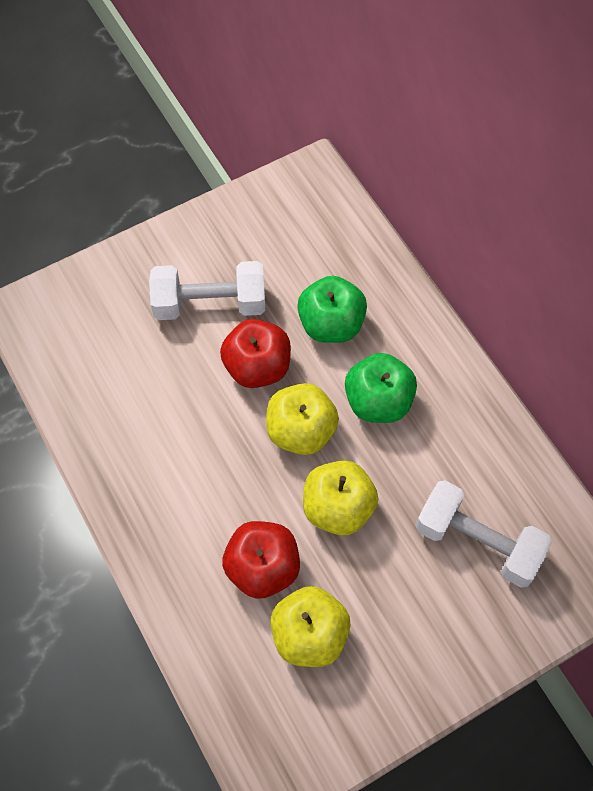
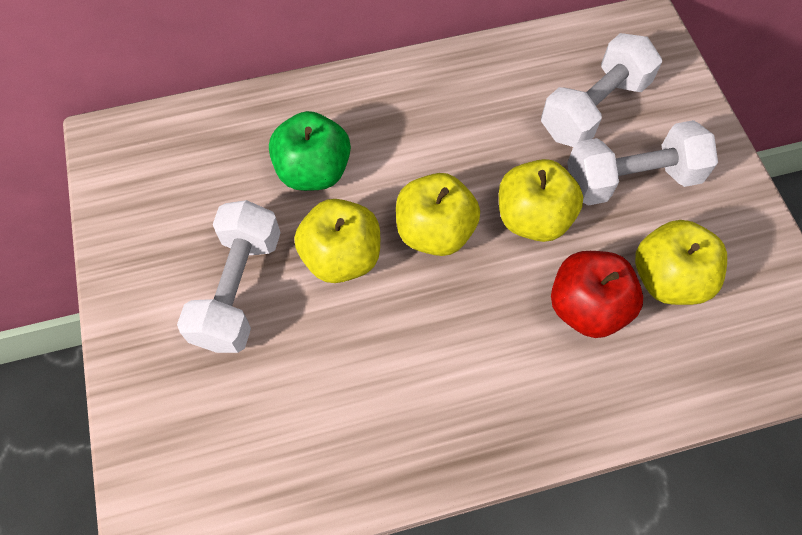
camera: 75 degrees left, 0 degrees up
red apple [220,319,291,388] -> yellow apple [294,199,380,283]
green apple [345,353,417,423] -> none
none -> white dumbbell [567,120,718,206]

